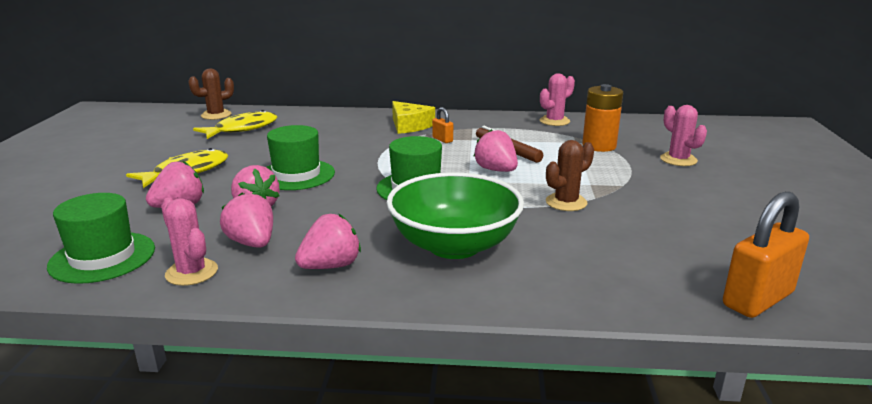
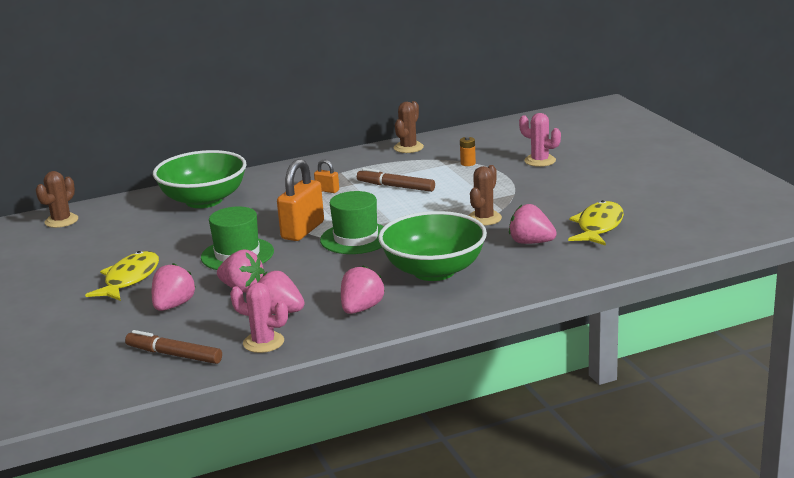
camera: 25 degrees left, 0 degrees up
green hat [47,193,155,284] -> brown marker [125,330,222,364]
yellow fish [193,110,277,139] -> yellow fish moved to [568,200,624,246]
yellow cheese [392,101,435,134] -> none
pink strawberry [473,129,518,172] -> pink strawberry moved to [509,204,557,244]
pink cactus [540,73,575,126] -> brown cactus [394,101,424,153]
orange battery [582,84,623,152] -> orange battery [460,137,476,166], size x0.48
orange padlock [723,191,809,318] -> orange padlock moved to [277,159,324,241]
none -> green bowl [153,150,247,208]

